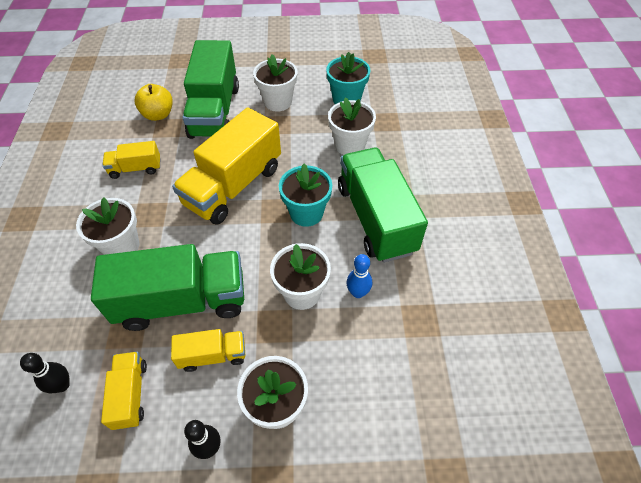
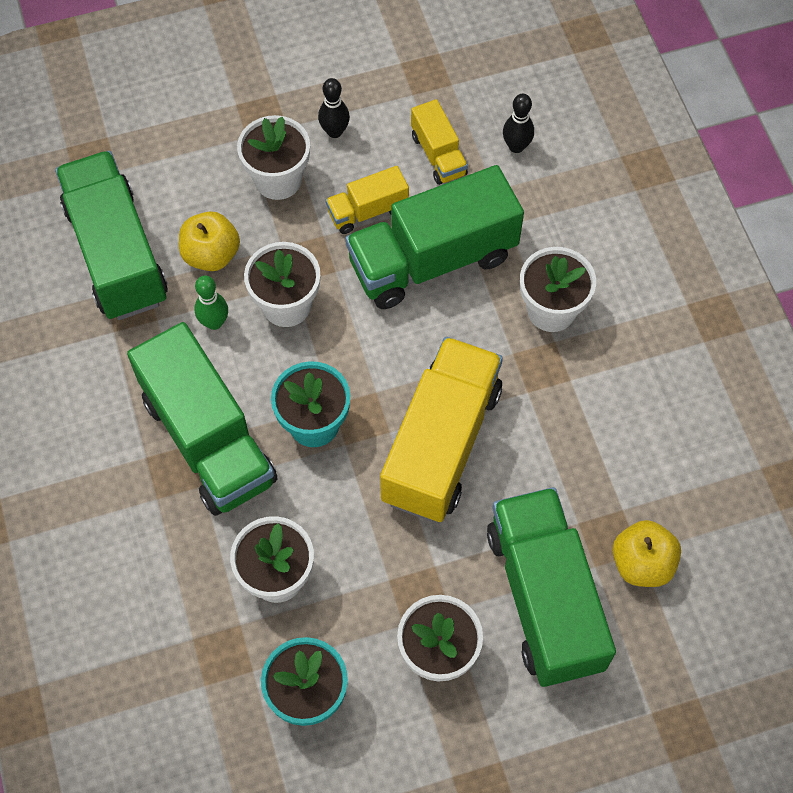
camera: 165 degrees right, 10 degrees up
yellow truck [102,141,160,179] -> none
blue bowling pin [347,254,372,298] -> green bowling pin [194,275,228,330]
none -> green truck [55,151,168,320]
none -> yellow apple [179,211,240,271]

